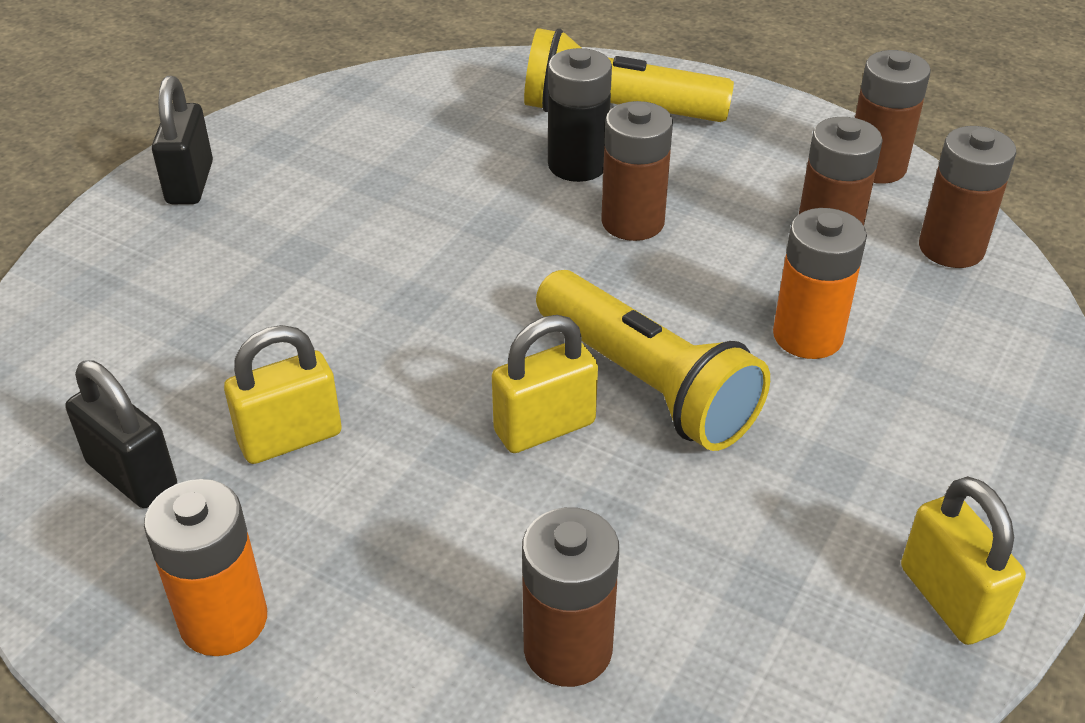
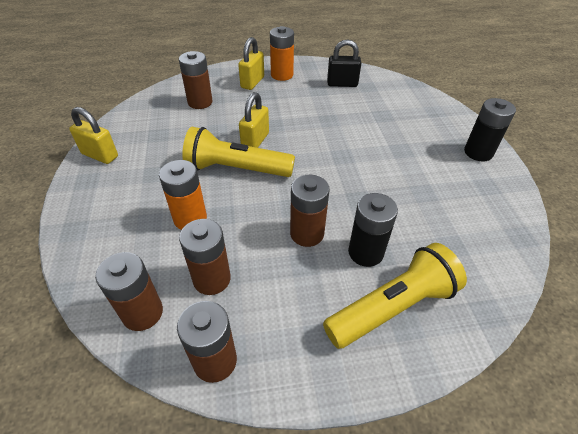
camera: 140 degrees right, 5 degrees up
black padlock [152,76,213,204] -> black battery [464,98,516,161]
yellow padlock [224,325,342,464] -> yellow padlock moved to [238,37,264,90]

